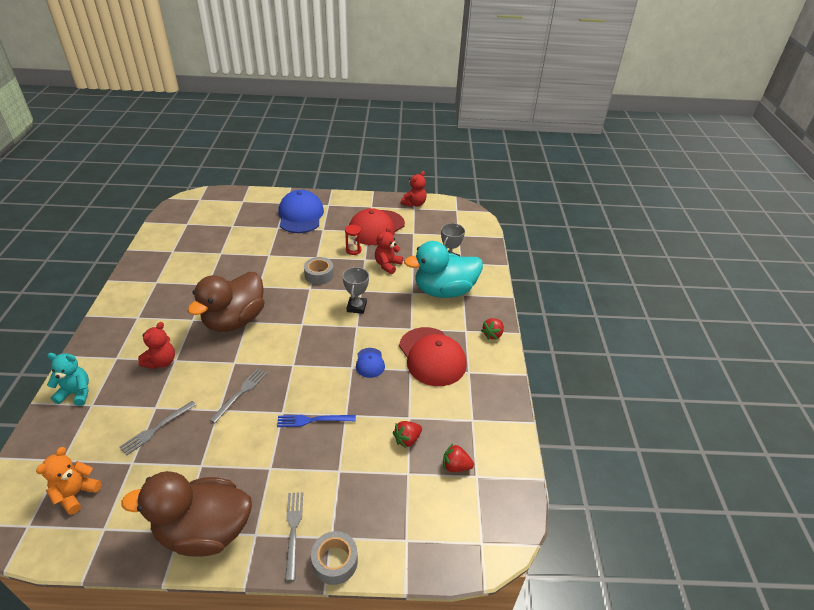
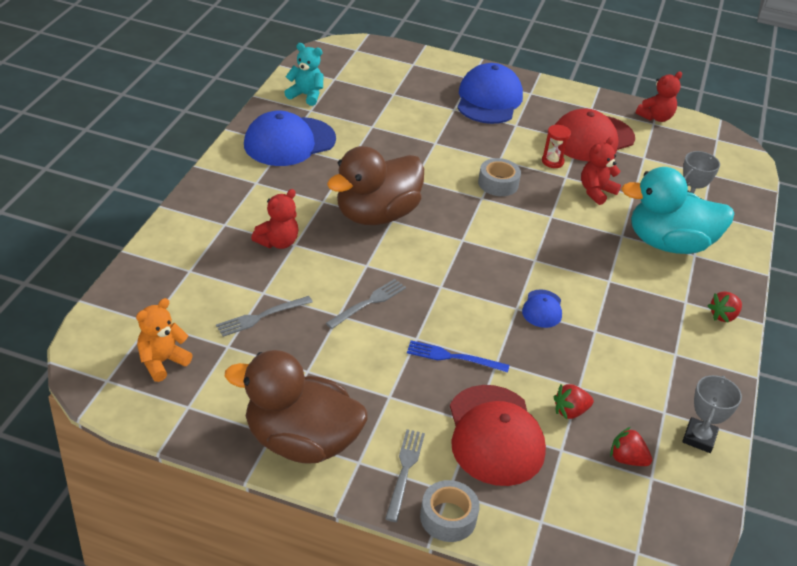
camera: 15 degrees right, 0 degrees up
turquoise teddy bear [47,353,89,406] -> turquoise teddy bear moved to [284,43,324,106]
grey trophy [343,267,369,314] -> grey trophy moved to [682,375,742,453]
red cap [399,327,467,386] -> red cap moved to [450,385,546,486]
none -> blue cap [244,110,336,166]

